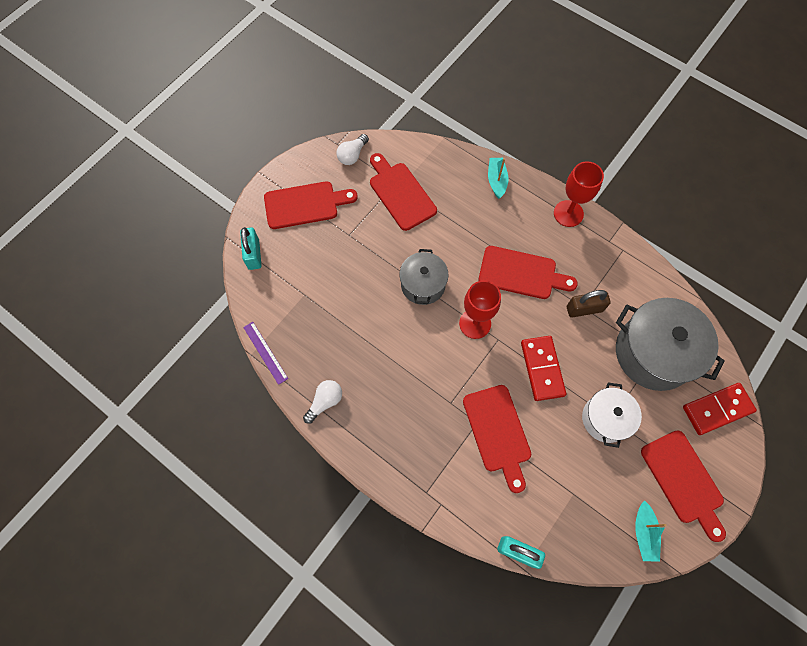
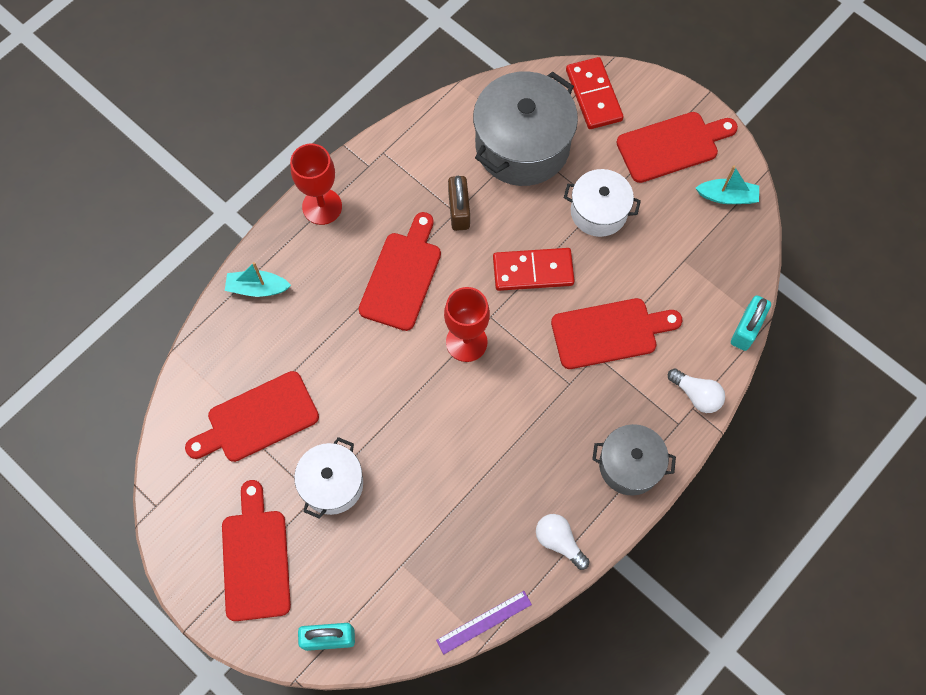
camera: 85 degrees left, 0 degrees up
white light bulb [336,134,369,165] -> white light bulb moved to [668,368,725,413]
grey pot [400,249,448,305] -> grey pot moved to [592,424,676,496]
none -> white pot [294,437,363,519]

